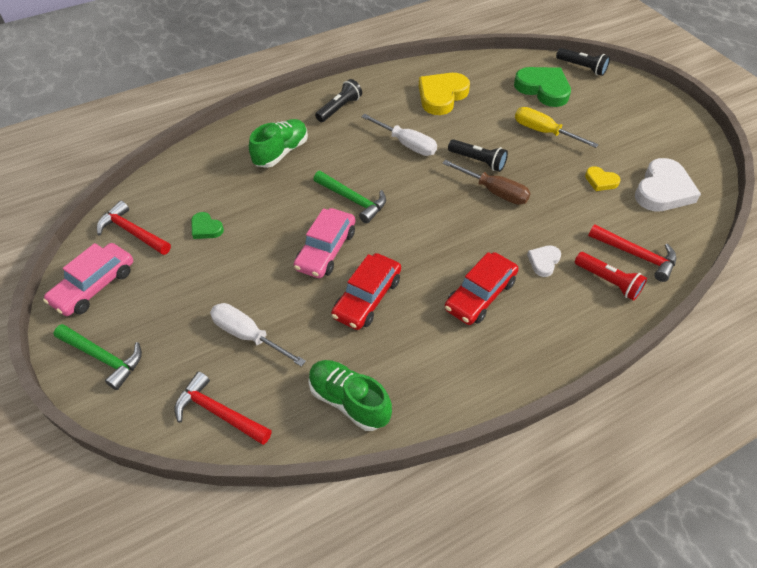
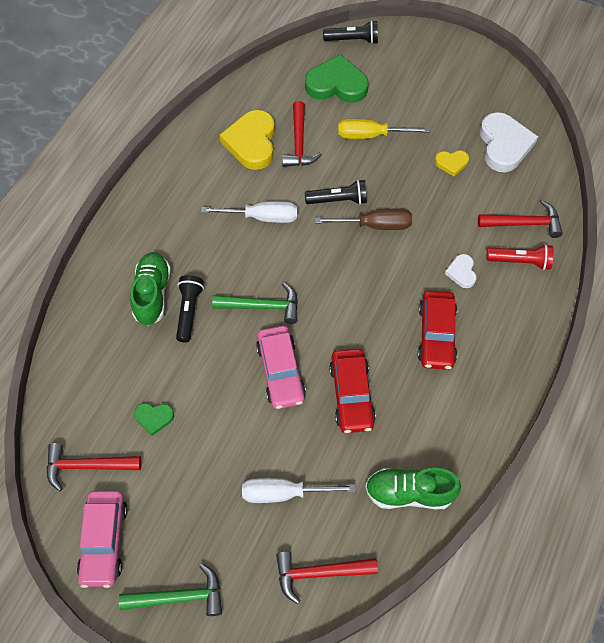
camera: 35 degrees left, 10 degrees up
black flashlight [315,79,362,122] -> black flashlight moved to [176,275,204,343]
none -> red hammer [282,101,322,167]

